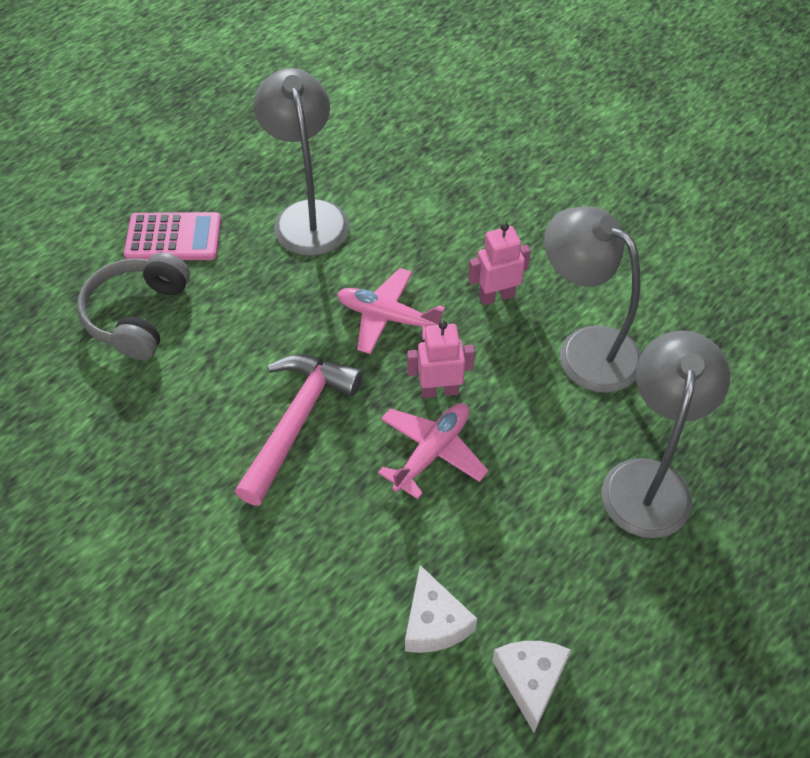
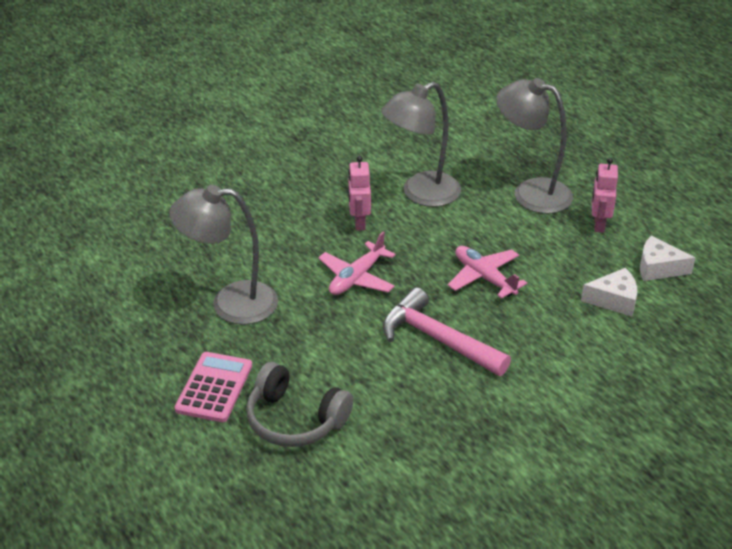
camera: 75 degrees left, 15 degrees down
pink robot [407,321,475,398] -> pink robot moved to [592,158,618,233]

